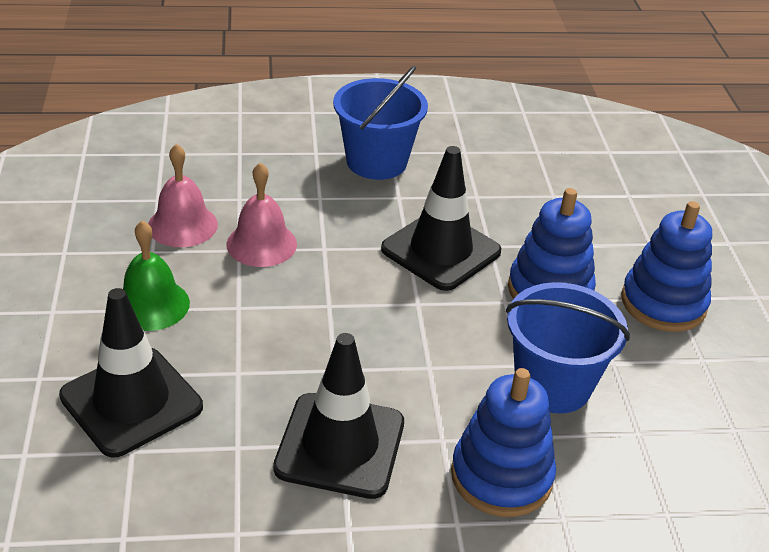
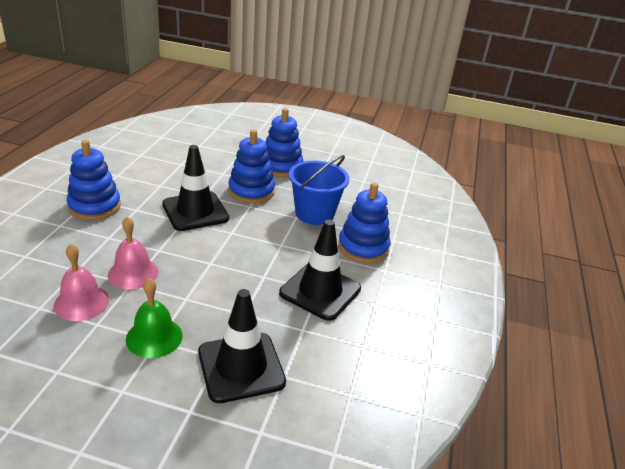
camera: 70 degrees left, 5 degrees down
blue bucket [333,66,428,180] -> blue stacking toy [67,140,121,220]

